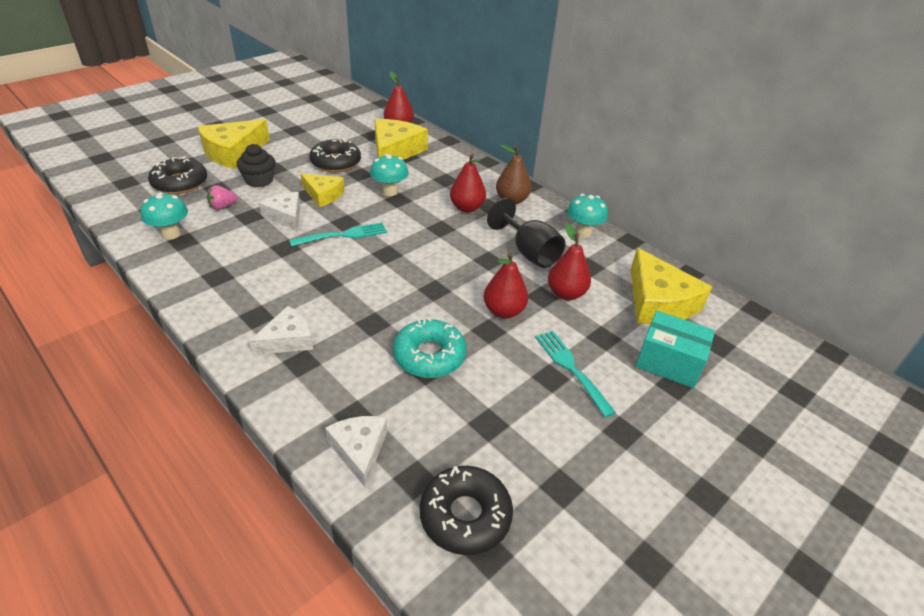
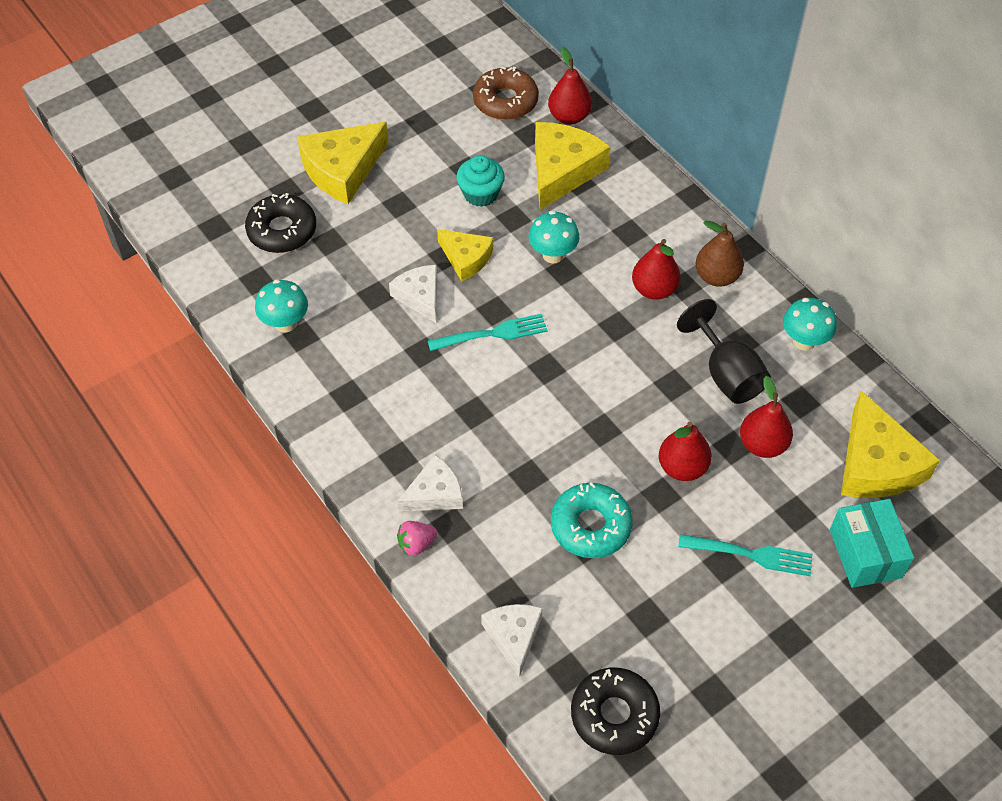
camera: 10 degrees right, 15 degrees up
pink strawberry [207,185,237,210] -> pink strawberry moved to [397,521,438,556]
black cupcake [237,144,275,188] -> none
black donut [309,139,361,172] -> turquoise cupcake [456,155,505,207]
turquoise fork [535,331,616,417] -> turquoise fork turned 120 degrees clockwise [678,534,812,576]
turquoise box [636,311,715,388] -> turquoise box turned 45 degrees clockwise [830,499,914,588]
none -> brown donut [473,66,539,120]

